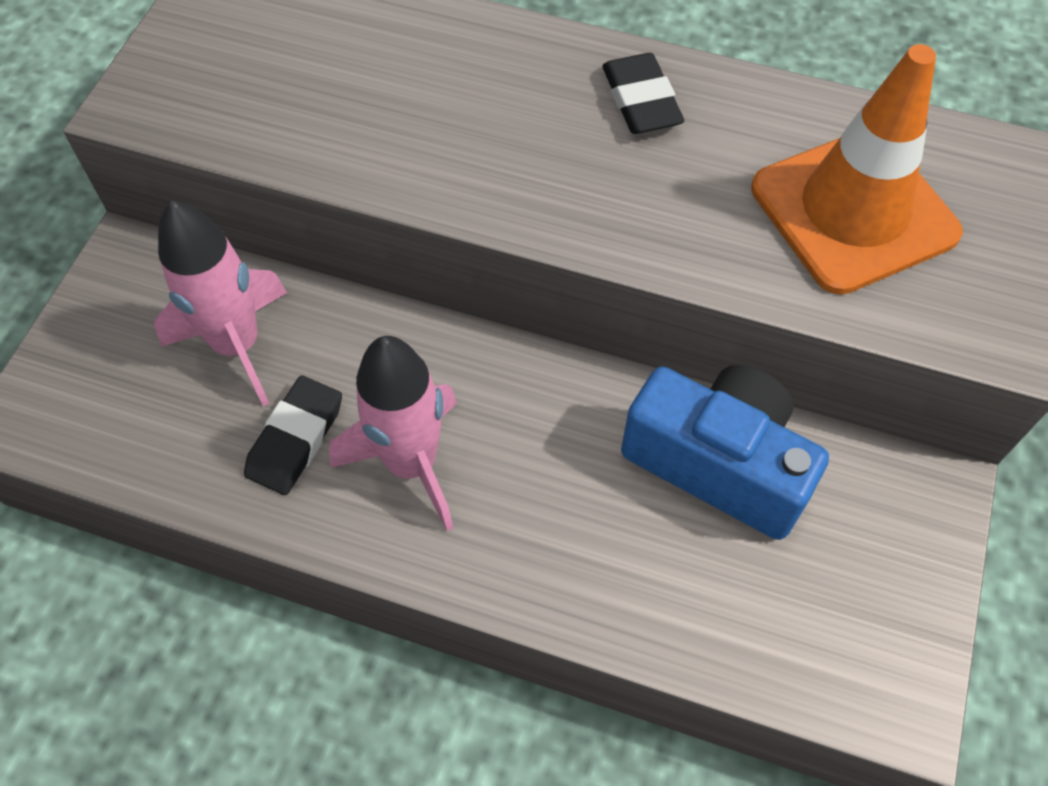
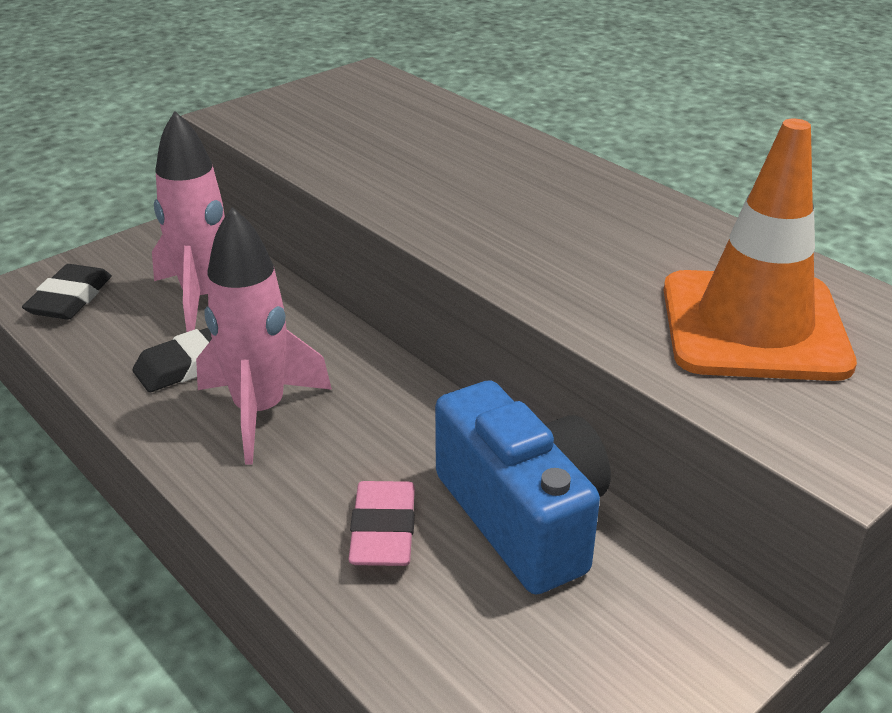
camera: 30 degrees right, 25 degrees down
black eraser [602,53,684,134] -> black eraser moved to [22,264,112,320]
none -> pink eraser [348,481,415,566]

